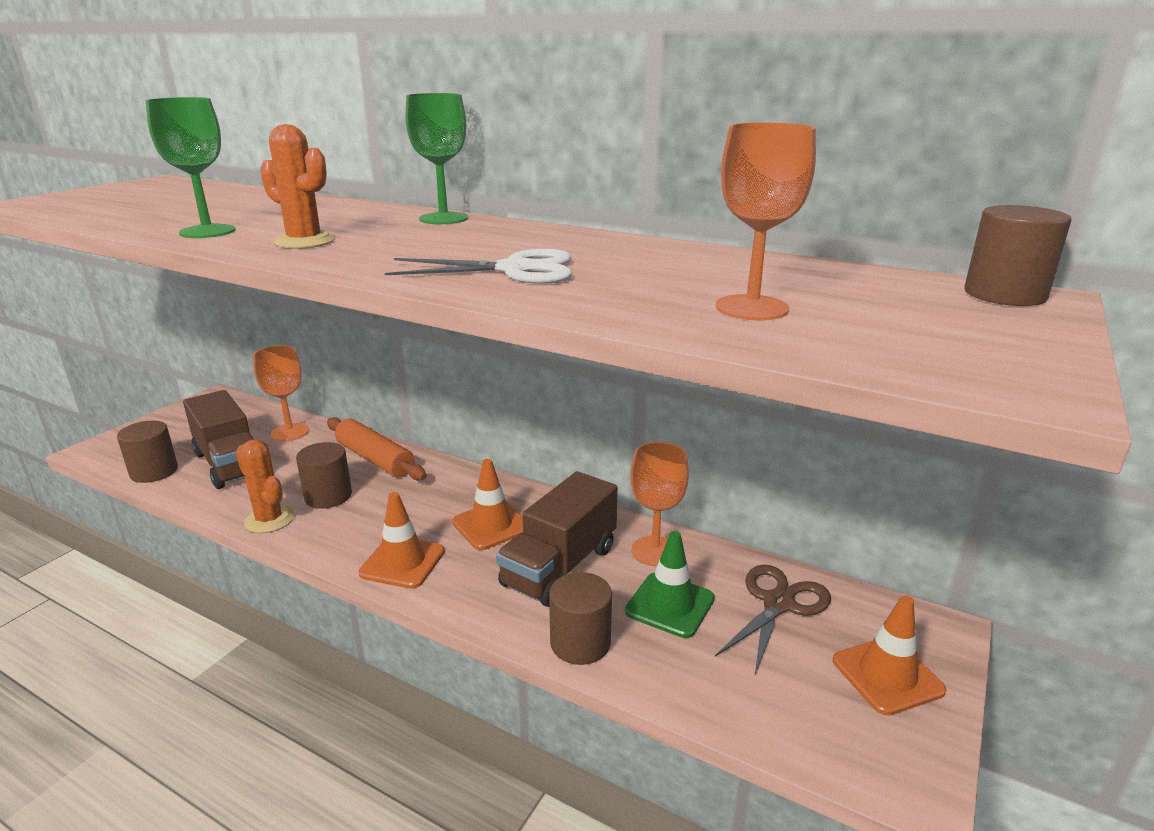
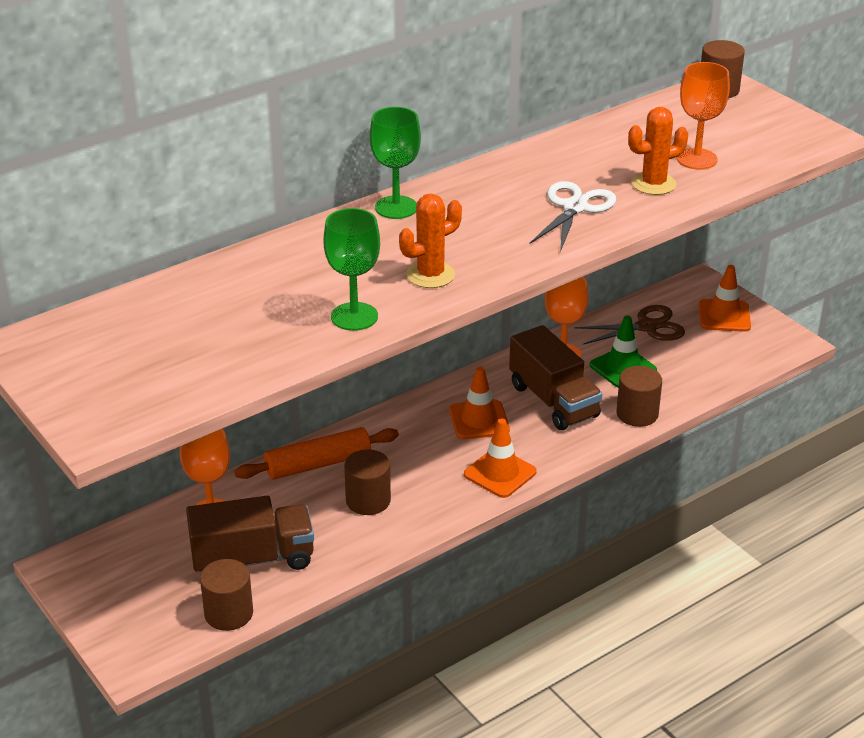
camera: 65 degrees left, 10 degrees up
orange cactus [236,440,294,533] -> orange cactus moved to [628,107,689,195]
brown scissors [715,565,831,675] -> brown scissors turned 105 degrees clockwise [574,305,685,345]

